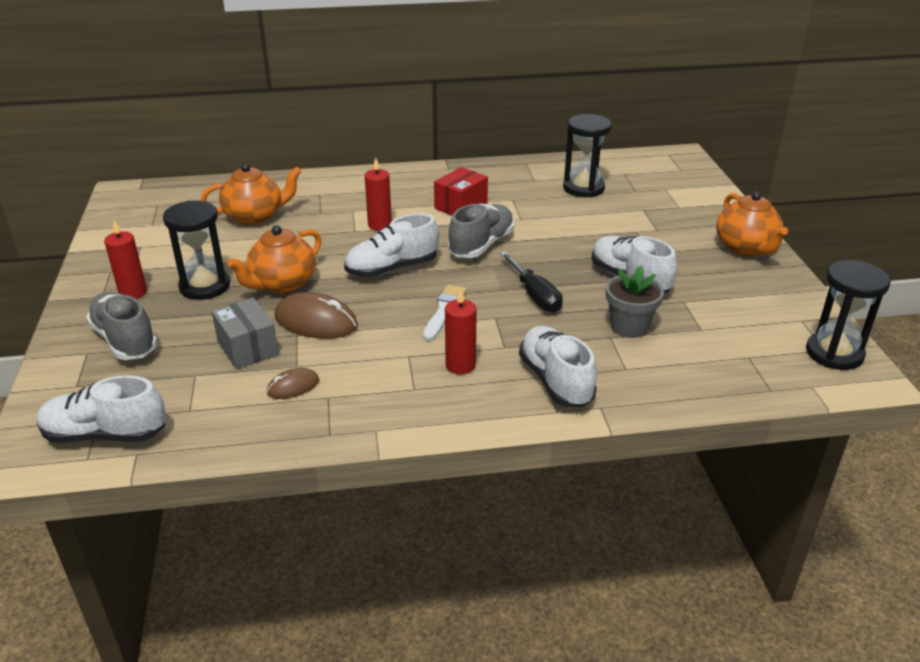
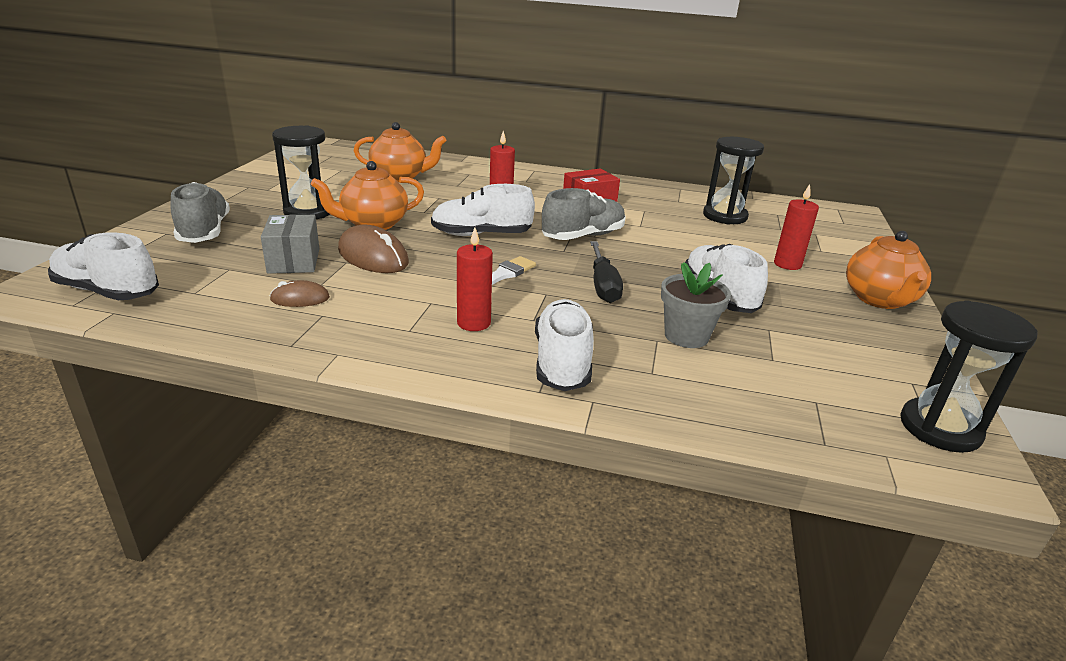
camera: 20 degrees right, 5 degrees down
red candle [104,220,147,299] -> red candle moved to [774,184,819,270]

